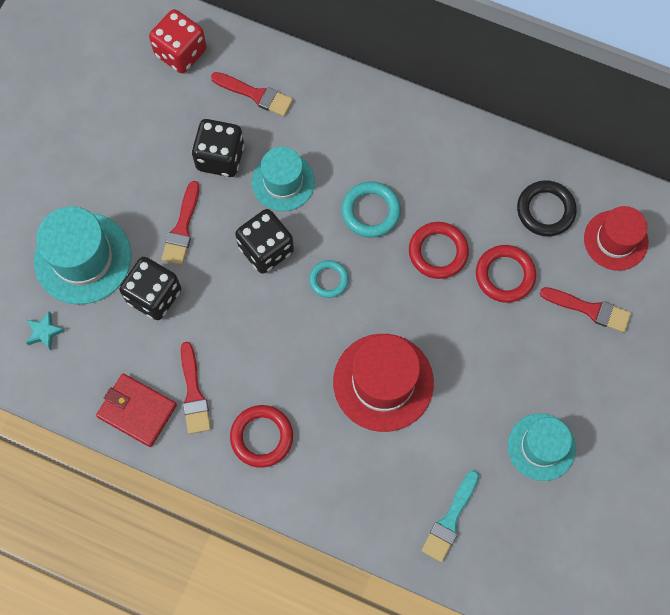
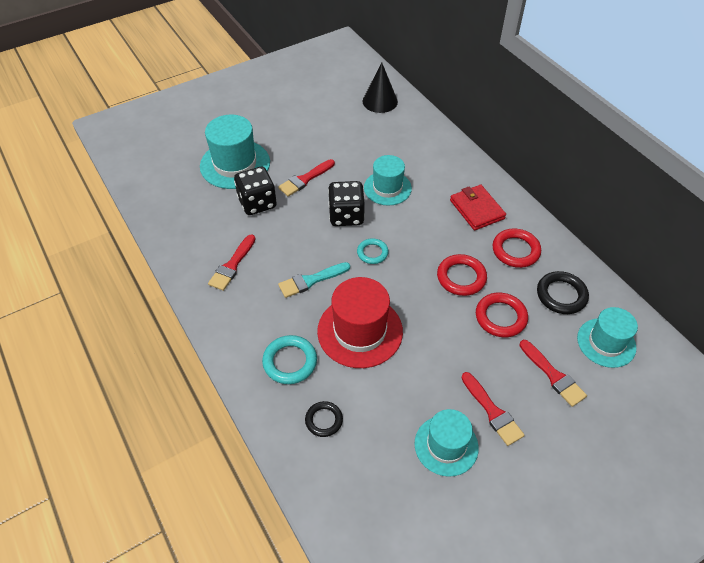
camera: 35 degrees right, 20 degrees down
turquoise star [26,311,65,350] -> none
red wallet [96,373,177,447] -> red wallet moved to [450,185,506,231]
red dice [149,9,207,73] -> black cone [363,62,398,113]
black dice [192,119,244,177] -> none
red brush [211,72,293,116] -> red brush moved to [462,372,525,446]
red ring [230,405,293,468] -> red ring moved to [493,228,541,268]
turquoise ring [341,182,401,238] -> turquoise ring moved to [262,335,317,384]
turquoise brush [421,470,479,562] -> turquoise brush moved to [278,262,350,298]
red hat [584,206,648,271] -> turquoise hat [577,307,638,368]
none -> black ring [305,401,343,437]

